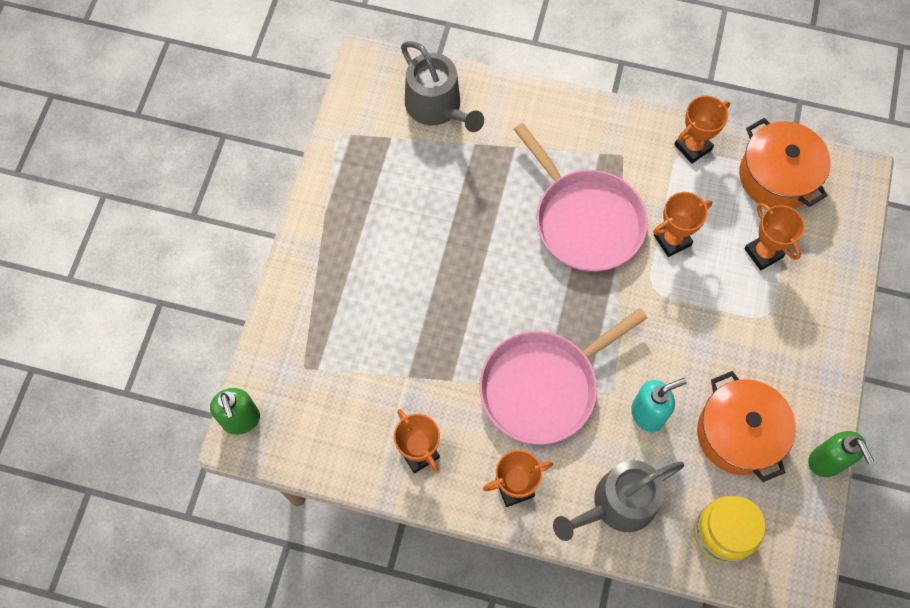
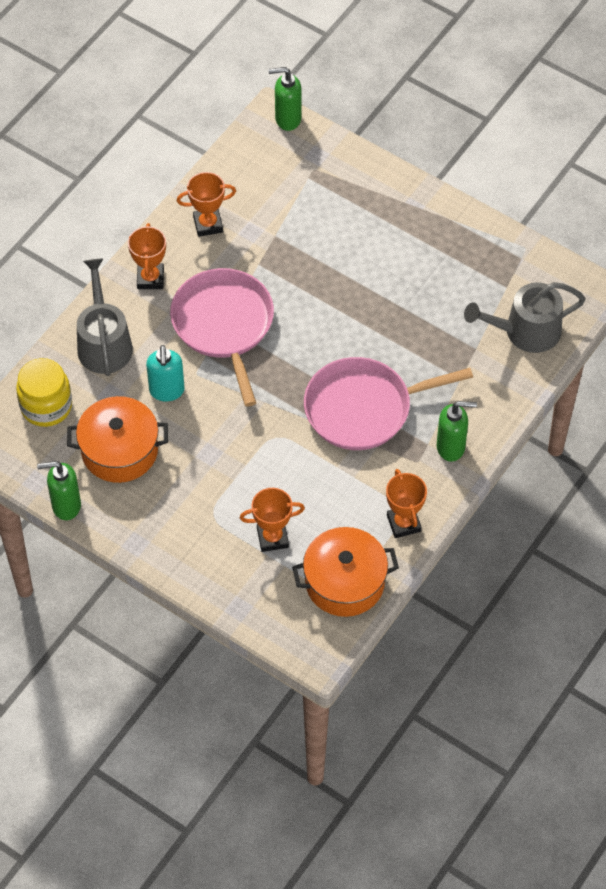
camera: 110 degrees right, 10 degrees down
orange trophy [653,192,712,257] -> none
none -> green soap dispenser [437,401,477,462]

